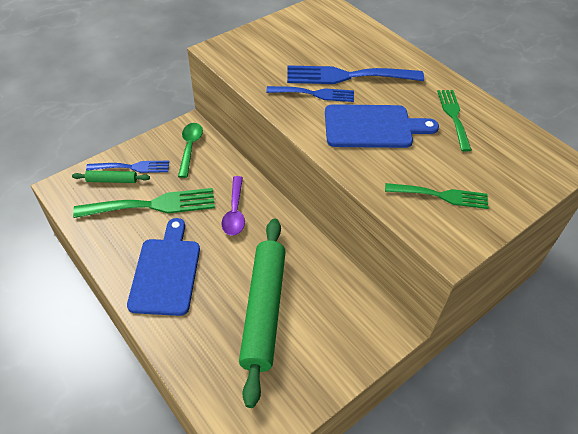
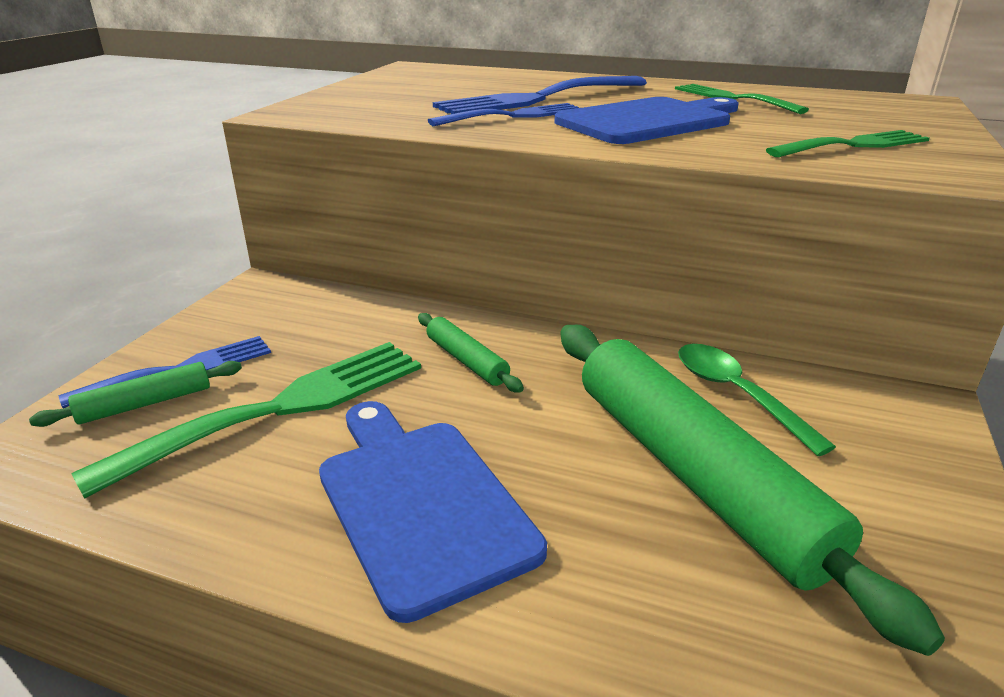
camera: 30 degrees left, 20 degrees down
green spoon [178,123,203,178] -> green spoon moved to [678,344,836,456]
purple spoon [222,176,245,236] -> green rolling pin [418,313,524,392]

